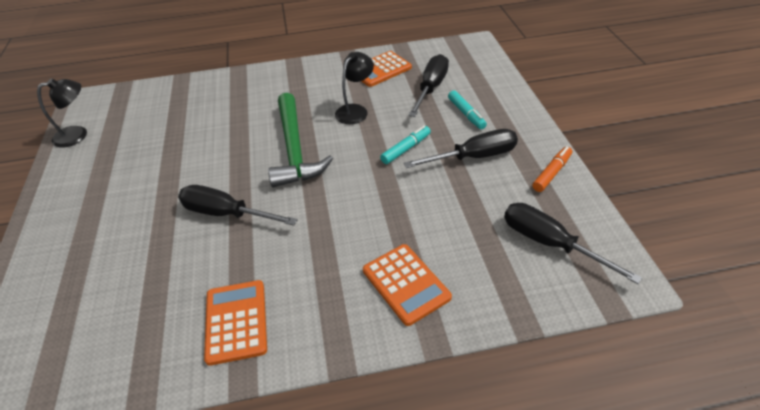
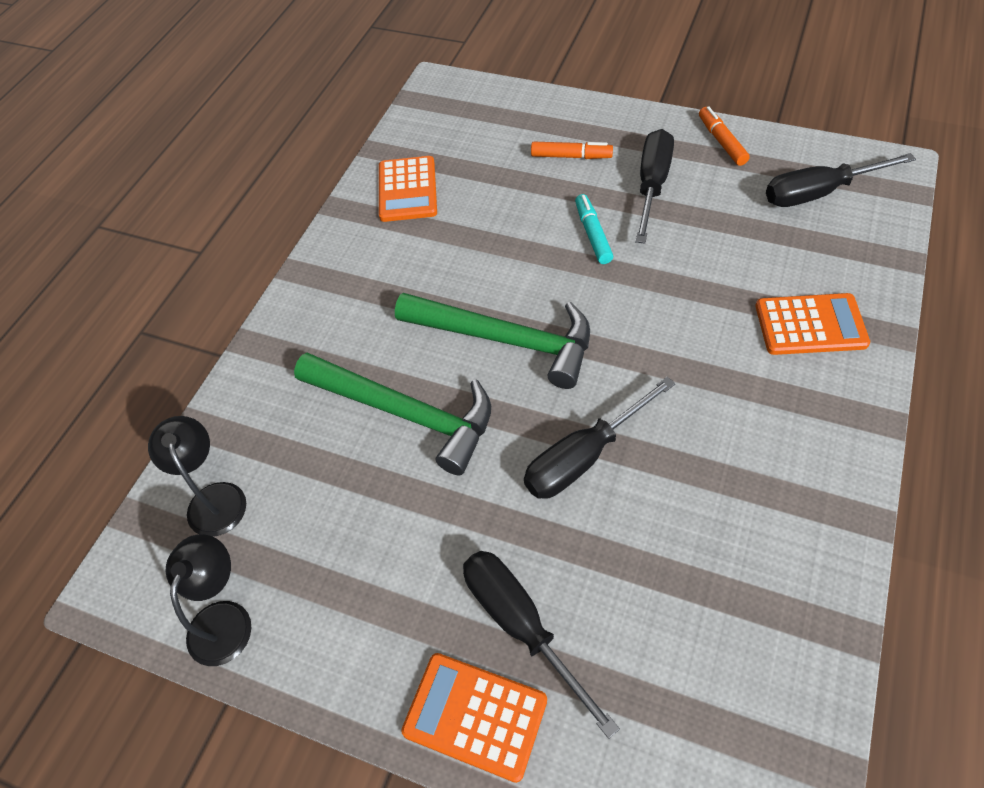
camera: 55 degrees left, 10 degrees up
orange calculator [204,280,267,366] -> orange calculator moved to [401,653,547,783]
black lamp [335,52,374,124] -> black lamp moved to [148,416,246,537]
black screwdriver [408,54,449,117] -> black screwdriver moved to [463,551,620,739]
turquoise marker [448,90,487,129] -> orange marker [531,142,613,159]
none -> green hammer [294,353,491,475]

